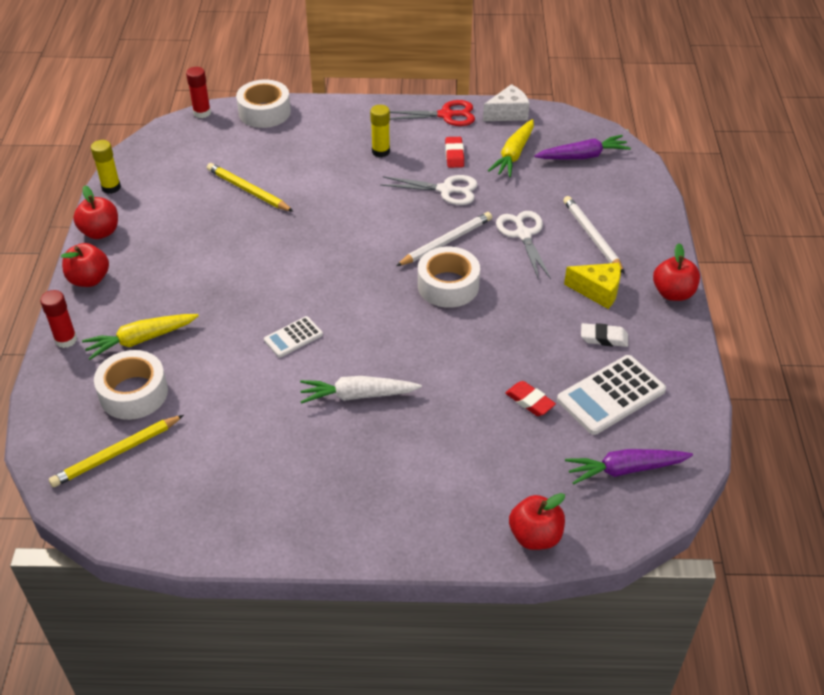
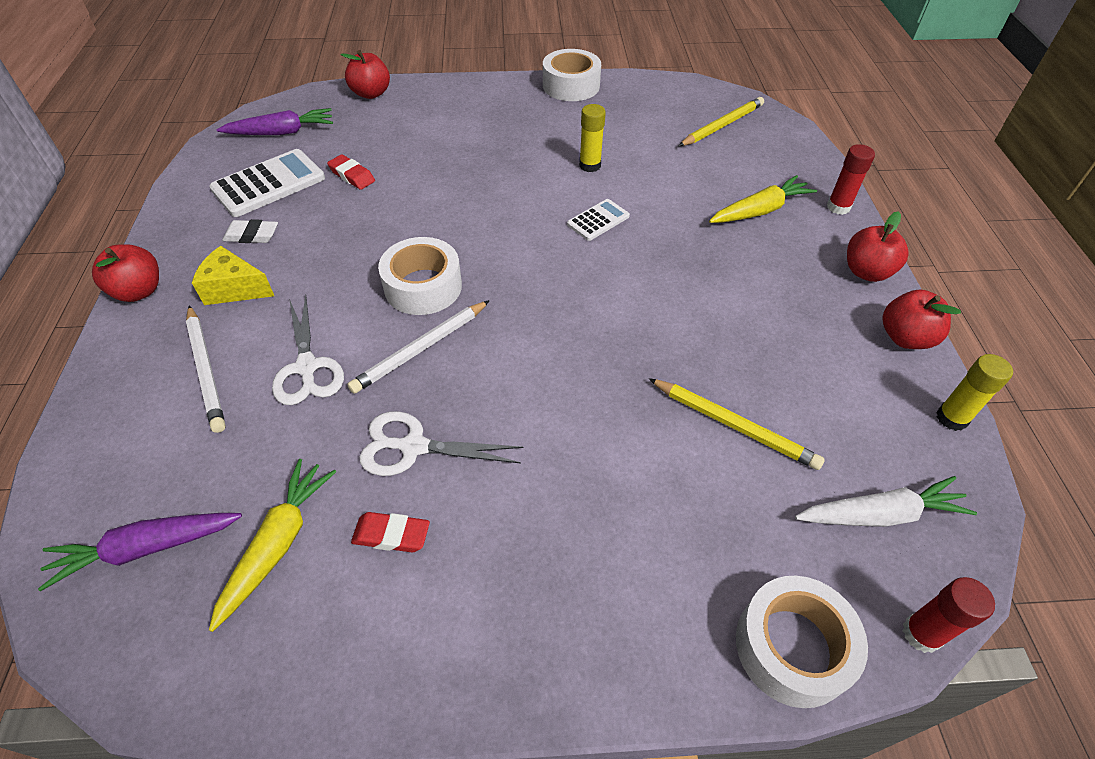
camera: 175 degrees right, 5 degrees up
white tape [94,350,168,420] -> white tape moved to [543,49,601,101]
white carrot [300,376,422,404] -> white carrot moved to [795,476,977,527]
yellow glue stick [370,105,390,157] -> yellow glue stick moved to [579,104,606,172]
red scissors [390,100,475,126] -> none
red eraser [445,137,464,168] -> red eraser turned 75 degrees counterclockwise [351,512,430,552]
white cheese [483,84,530,121] -> none

